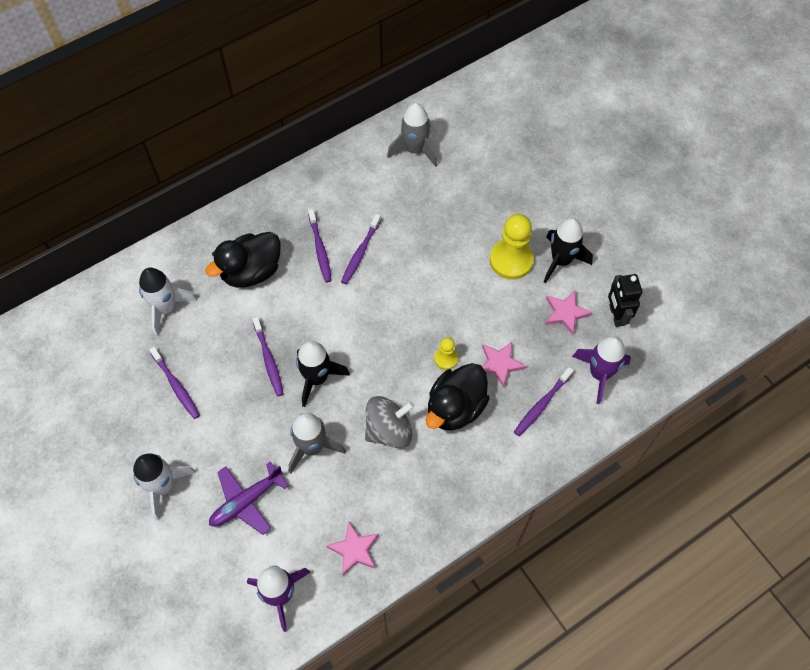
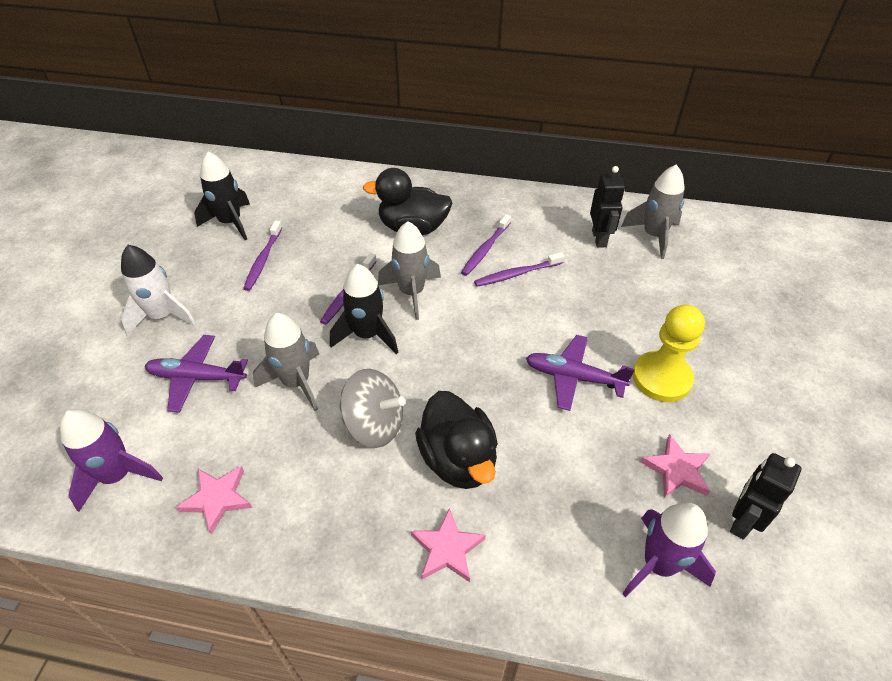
camera: 45 degrees right, 15 degrees down
white rocket [139,267,197,336] -> none
black duck [426,363,490,430] -> black duck turned 105 degrees counterclockwise [415,391,498,489]
yellow pawn [434,337,458,370] -> none
pink star [482,342,526,388] -> pink star moved to [411,508,486,582]
purple toothbrush [514,367,574,436] -> none
black rocket [544,218,593,283] -> black rocket moved to [194,152,250,240]
none -> grey rocket [378,221,441,320]
none -> purple plane [526,335,635,411]
none -> black robot [590,166,625,248]

